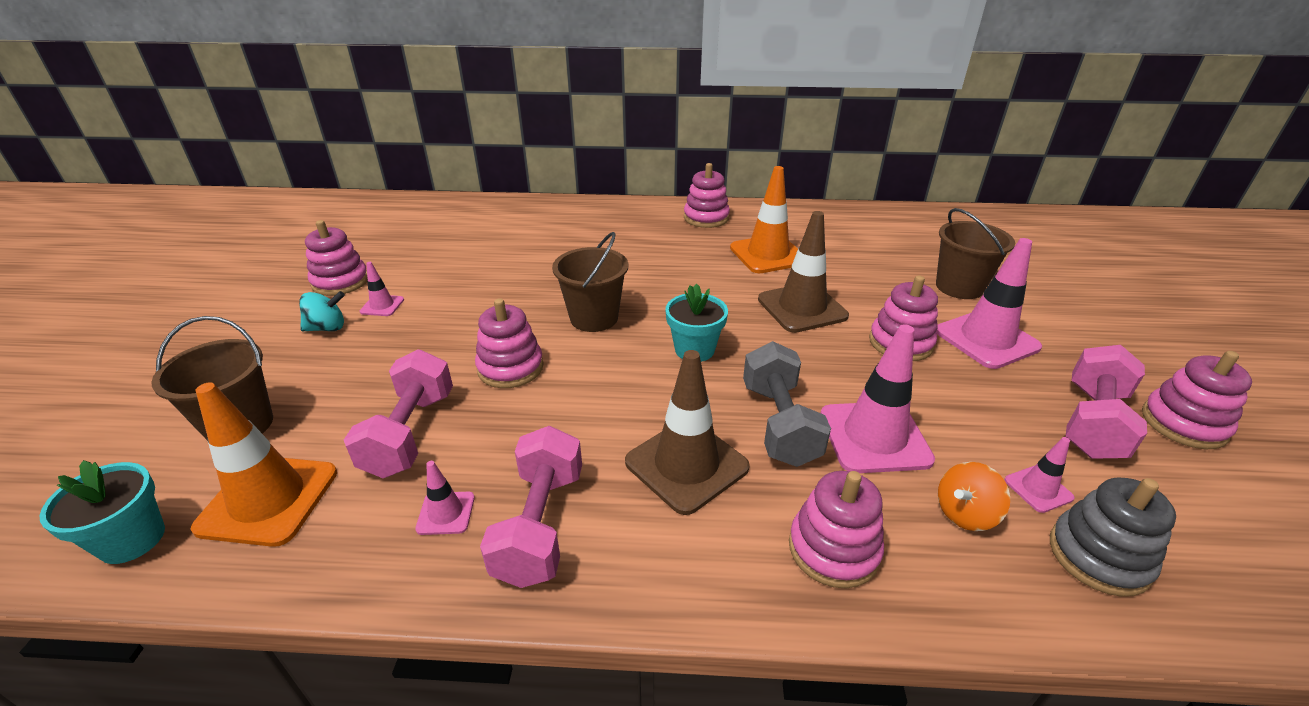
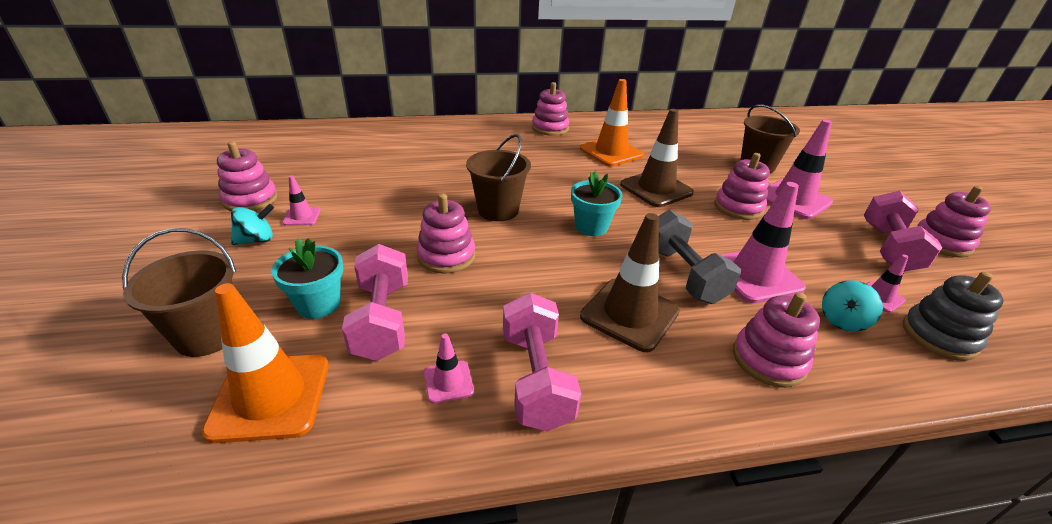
camera: 15 degrees left, 0 degrees up
turquoise flower pot [39,460,165,564] -> turquoise flower pot moved to [271,238,343,319]
orange spinning top [938,462,1010,531] -> turquoise spinning top [822,280,883,332]

